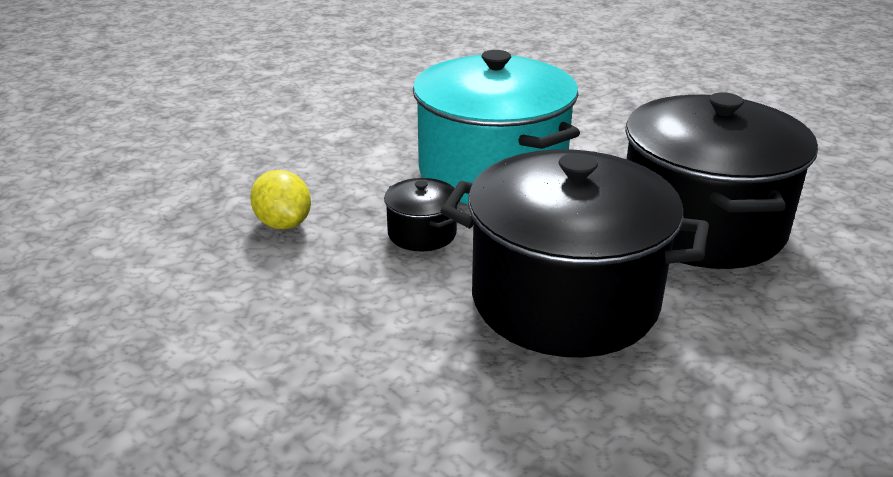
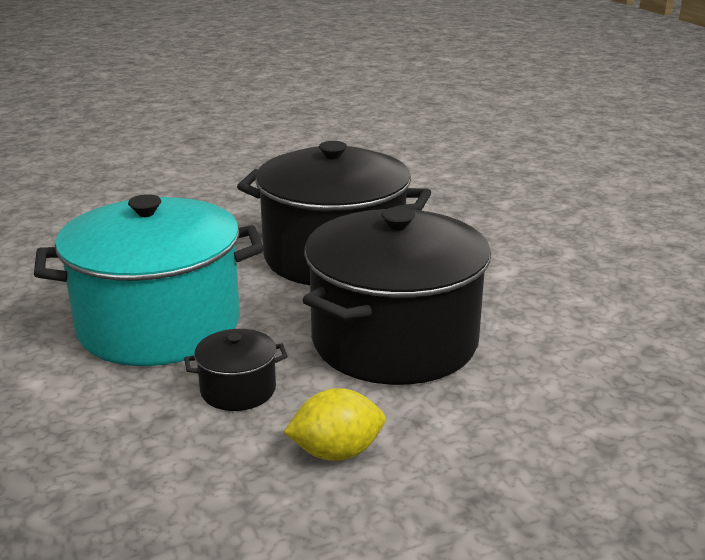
camera: 70 degrees left, 5 degrees down
yellow lemon [250,170,311,230] -> yellow lemon moved to [284,388,385,461]

